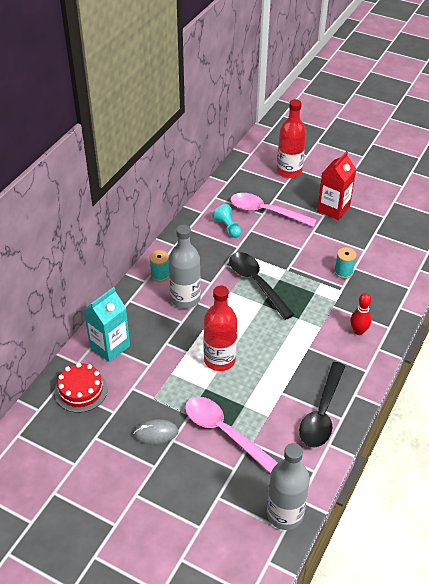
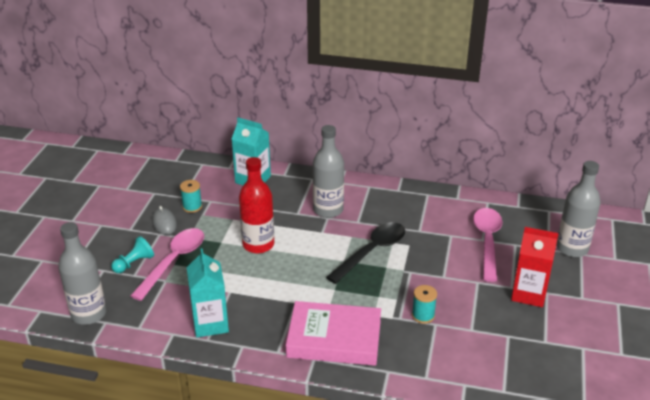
camera: 75 degrees right, 10 degrees down
red cake [55,363,108,413] -> none
turquoise spool [150,250,169,282] -> turquoise spool moved to [180,180,202,213]
turquoise pawn [212,204,241,238] -> turquoise pawn moved to [111,236,154,273]
red bottle [277,99,306,178] -> grey bottle [556,161,601,257]
black spoon [299,362,345,447] -> turquoise carton [187,248,229,338]
red bowling pin [350,293,372,335] -> pink book [286,301,381,366]

